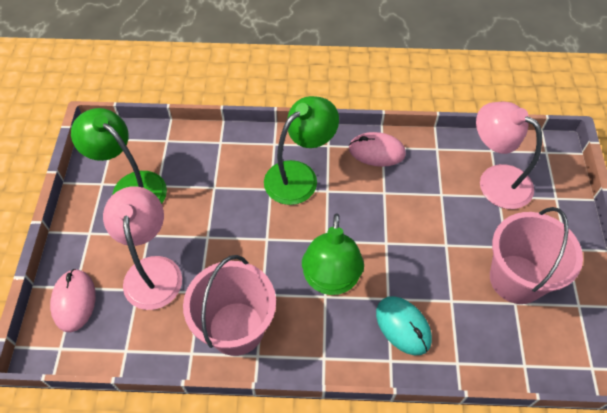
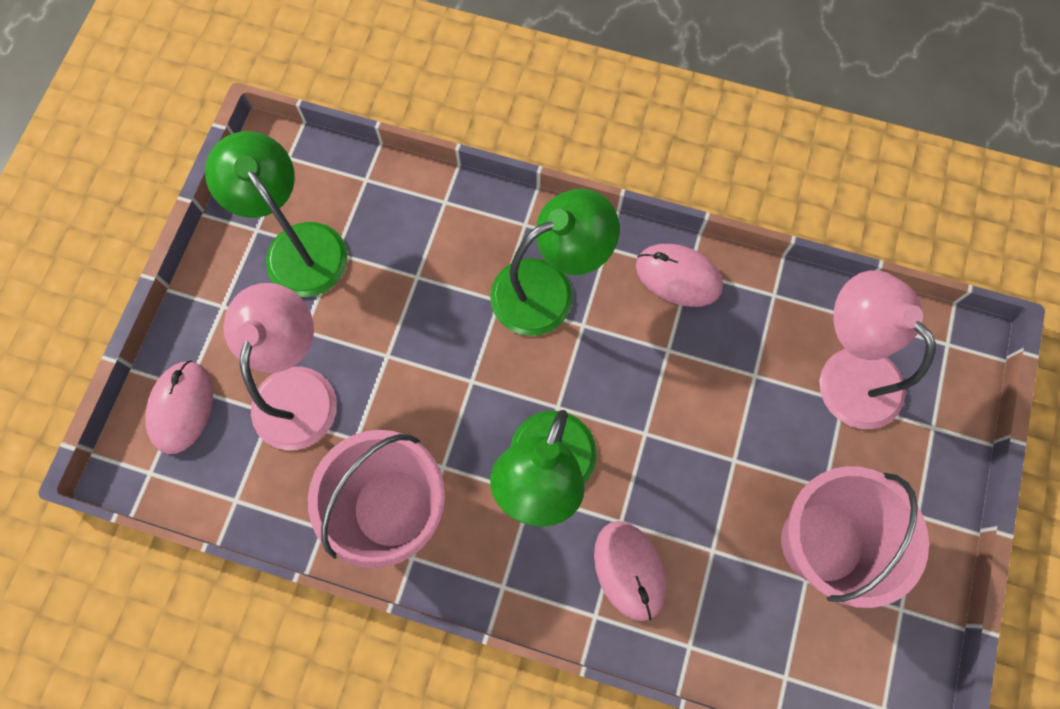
camera: 15 degrees right, 15 degrees up
turquoise mouse [376,296,432,355] -> pink mouse [594,521,666,621]

